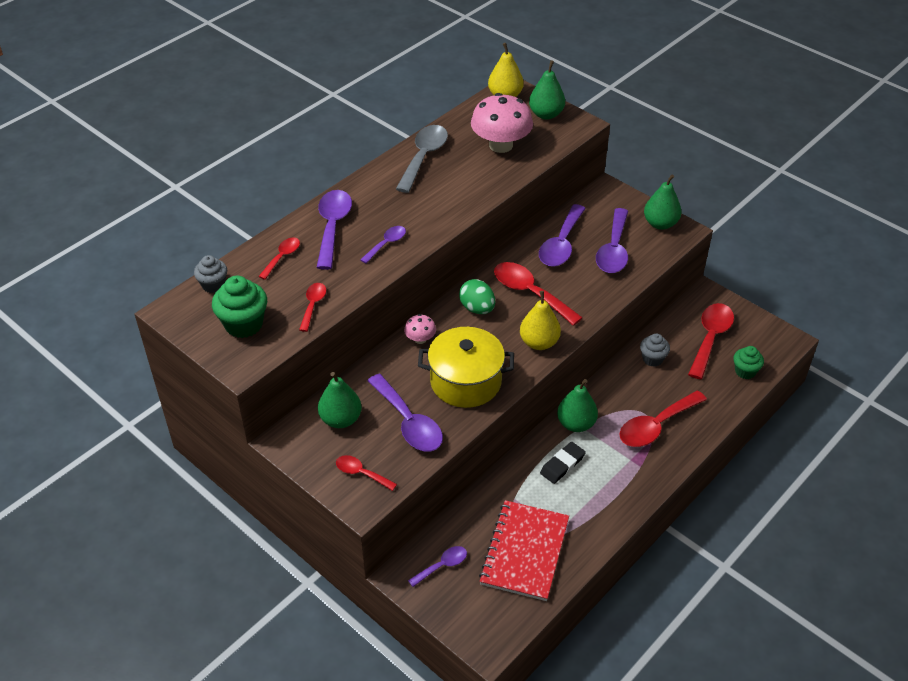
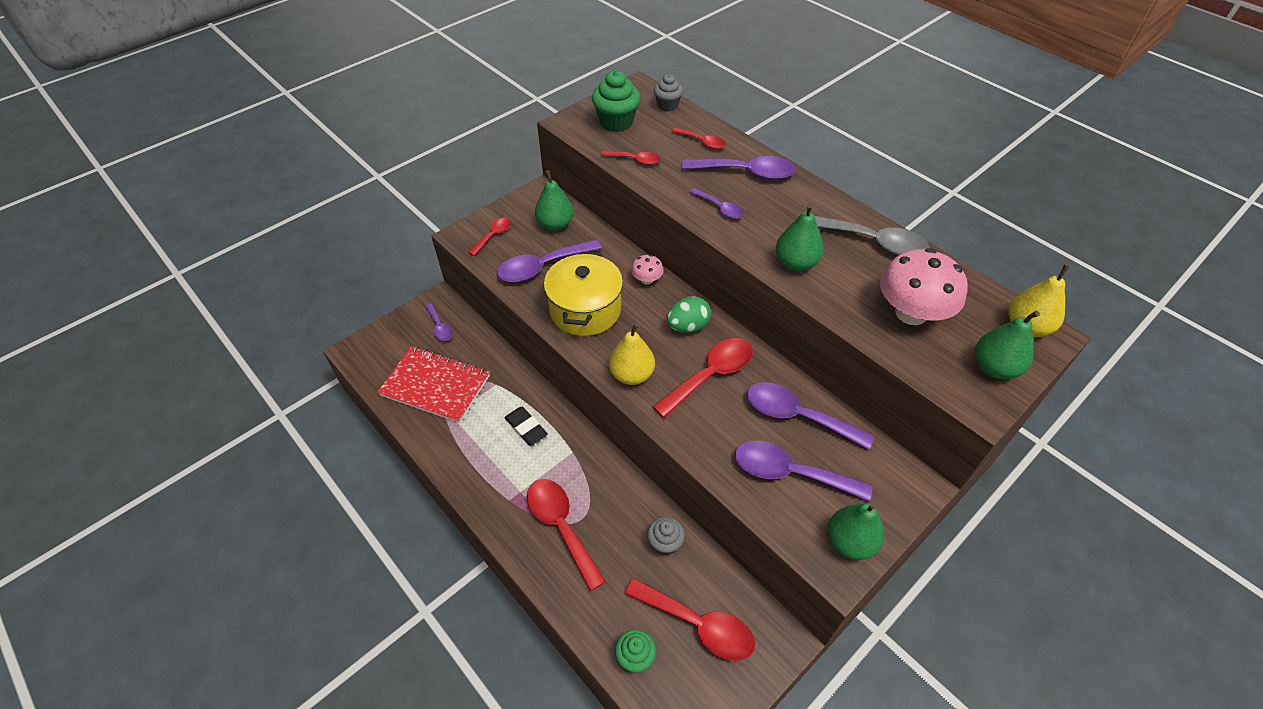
camera: 95 degrees right, 5 degrees up
green pear [557,379,598,432] -> green pear moved to [776,204,824,271]

